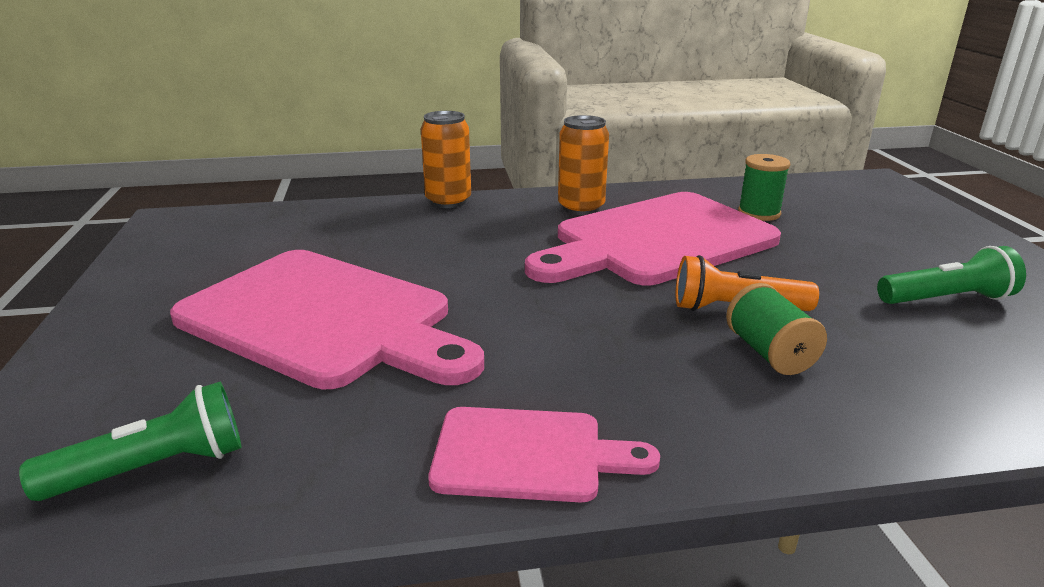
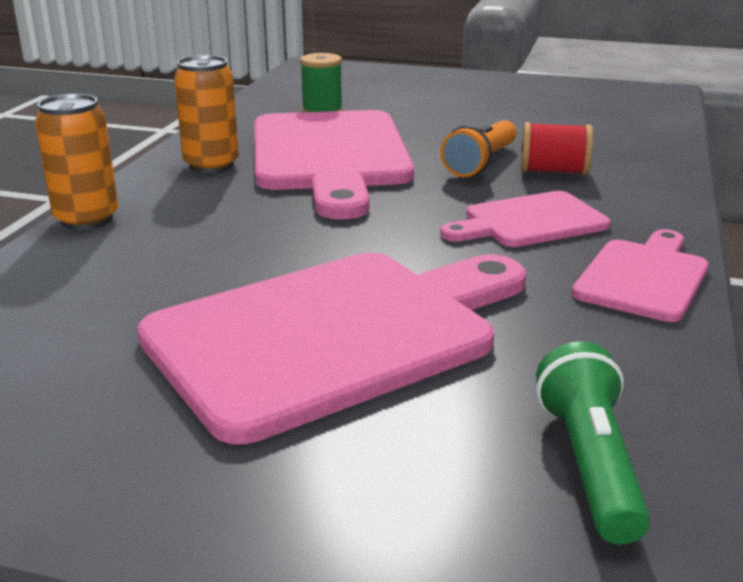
camera: 65 degrees left, 0 degrees up
green spool [726,283,827,375] -> red spool [521,122,593,175]
green flashlight [877,246,1026,304] -> none
none -> pink cutting board [440,191,610,247]

